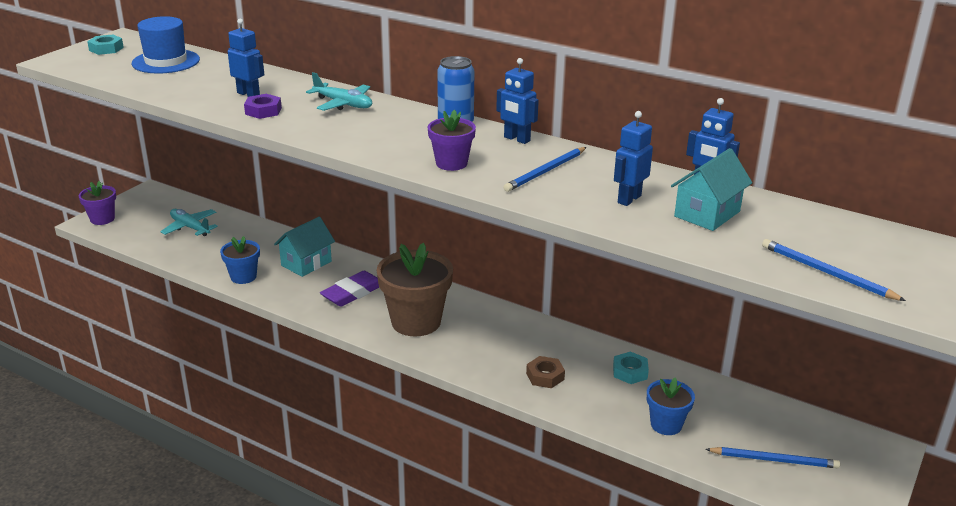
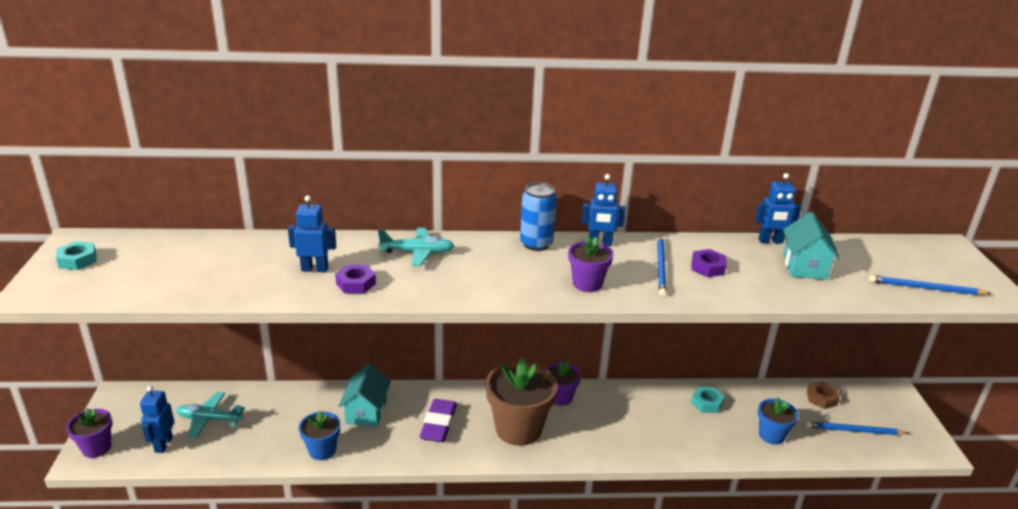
camera: 35 degrees left, 0 degrees up
blue hat [132,16,200,74] -> none
brown nut [526,356,565,388] -> brown nut moved to [807,381,840,409]
blue robot [614,111,653,206] -> blue robot moved to [140,386,174,453]
blue pencil [705,447,840,468] -> blue pencil turned 150 degrees counterclockwise [806,421,908,435]
none -> purple flower pot [546,361,581,406]
none -> purple nut [691,249,726,277]

